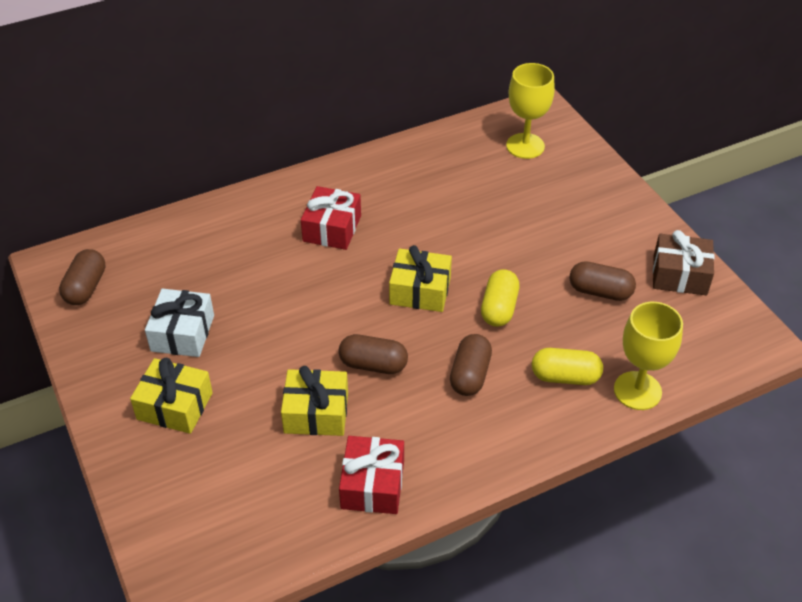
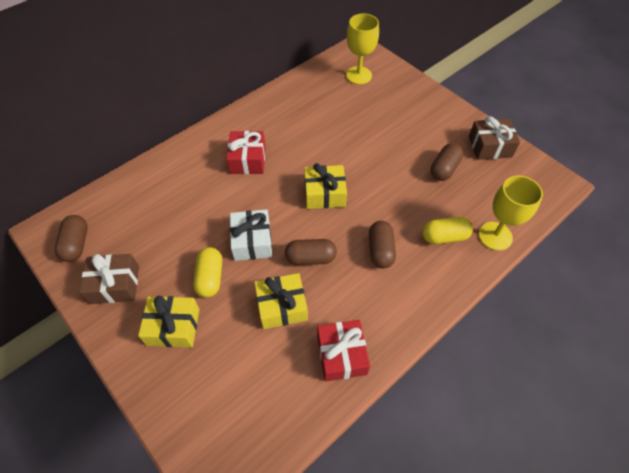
camera: 15 degrees left, 10 degrees up
white gift [145,289,214,357] -> white gift moved to [230,209,272,261]
yellow capsule [481,269,519,327] -> yellow capsule moved to [193,247,222,298]
brown capsule [569,261,636,301] -> brown capsule turned 60 degrees counterclockwise [431,143,463,181]
none -> brown gift [79,254,139,304]

